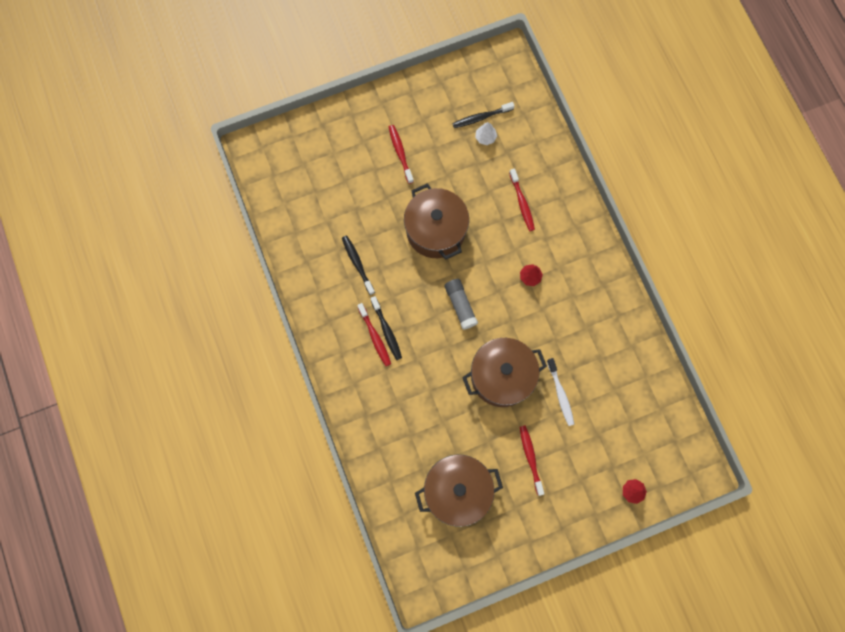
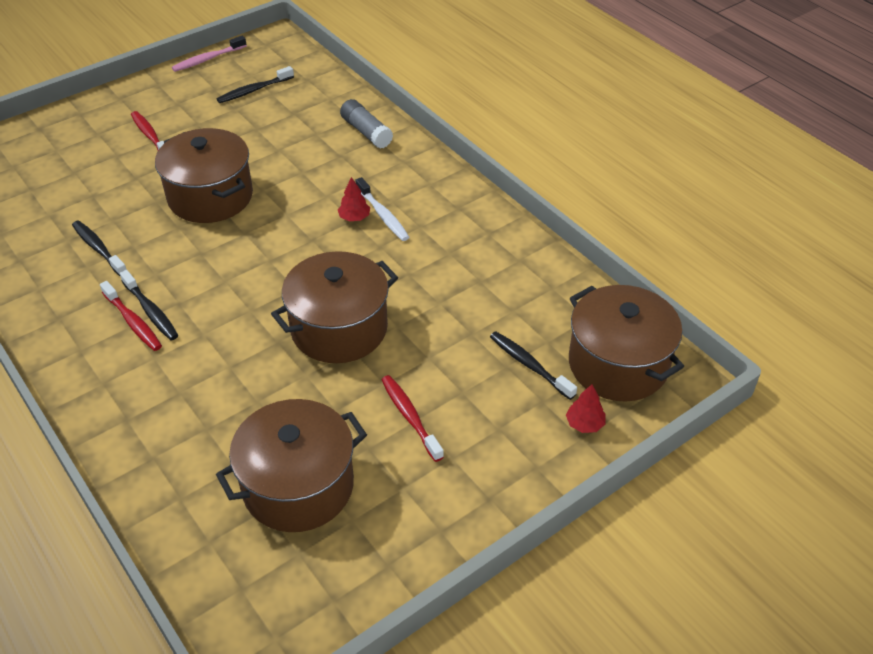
camera: 15 degrees left, 30 degrees down
grey glue stick [444,279,478,330] -> grey glue stick moved to [340,99,393,148]
white tree [475,122,497,145] -> none
red toothbrush [509,168,535,231] -> none
white toothbrush [547,358,575,426] -> white toothbrush moved to [355,177,409,241]
none -> pink toothbrush [172,36,247,72]
none -> black toothbrush [490,331,577,400]
none -> brown pot [569,285,684,401]

